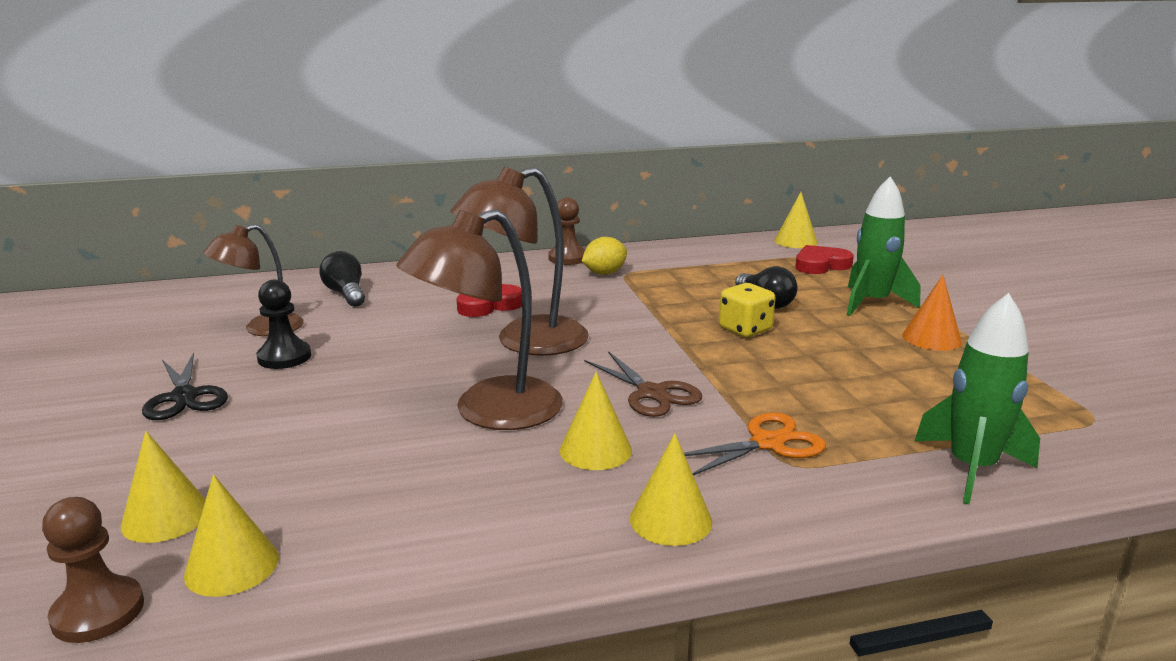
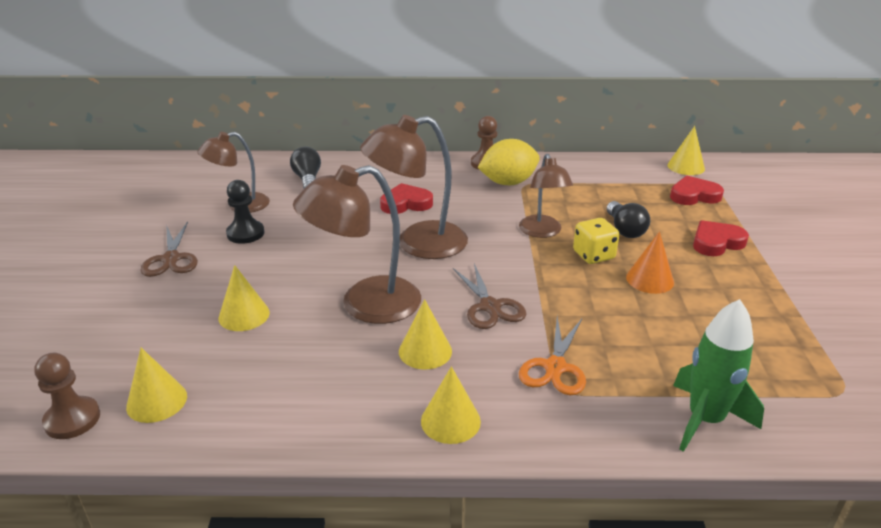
camera: 15 degrees right, 10 degrees up
yellow cone [121,431,206,543] -> yellow cone moved to [219,265,270,331]
black scissors [142,352,228,420] -> brown scissors [140,222,198,277]
yellow lemon [582,237,627,275] -> yellow lemon [478,139,540,185], size x1.51
orange scissors [684,412,826,476] -> orange scissors turned 120 degrees clockwise [519,316,586,395]
green rocket [847,176,920,316] -> red heart [693,220,749,256]
orange cone [902,275,962,351] -> orange cone moved to [626,231,674,294]
none -> brown lamp [519,154,573,238]

